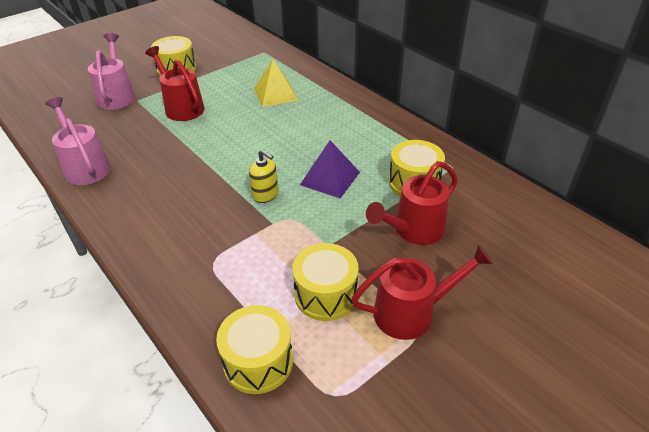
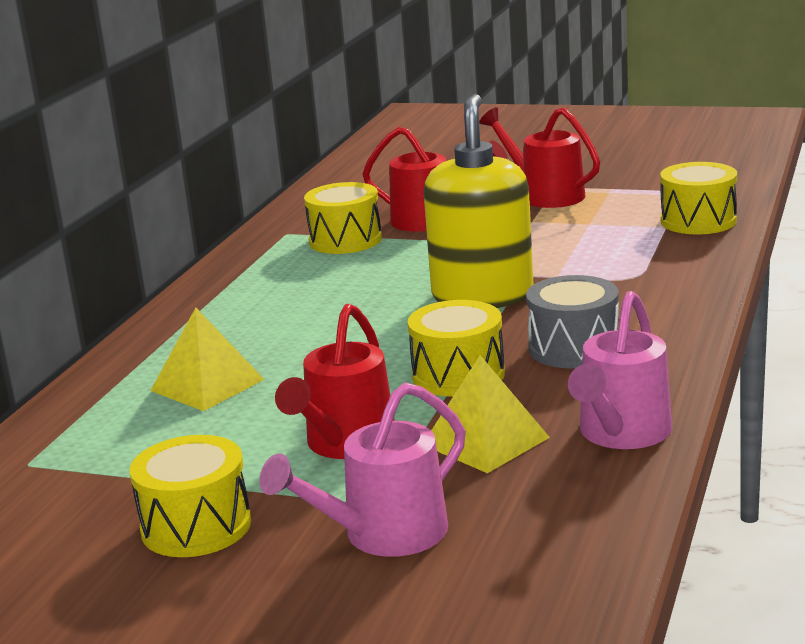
camera: 120 degrees left, 20 degrees down
yellow soap dispenser [249,149,278,203] -> yellow soap dispenser [424,94,534,308], size x2.23
yellow drum [292,243,359,321] -> yellow drum moved to [408,300,505,397]
purple pyramid [300,140,360,199] -> none
none -> yellow pyramid [431,355,550,473]
none -> grey drum [526,275,619,368]

